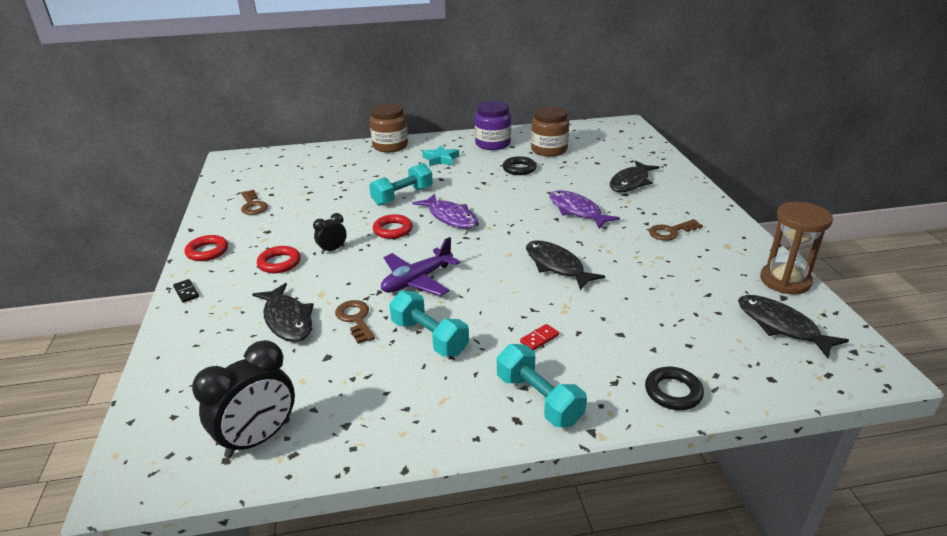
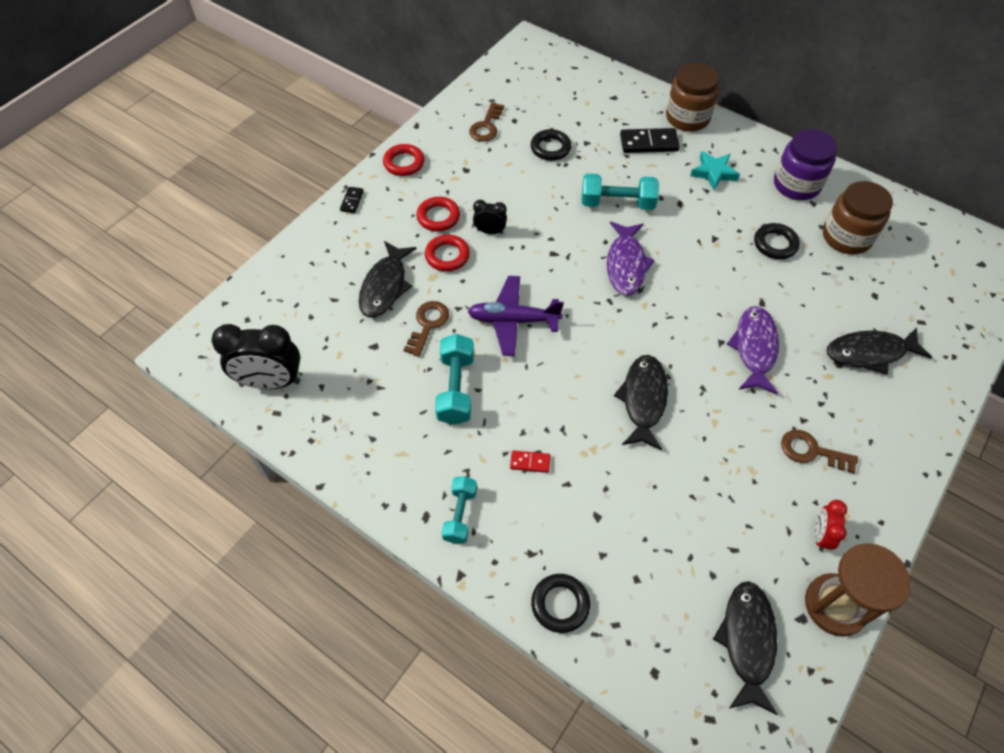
camera: 45 degrees right, 25 degrees up
red ring [373,214,413,239] -> red ring moved to [425,235,470,272]
turquoise dumbbell [497,344,587,427] -> turquoise dumbbell [441,476,477,544], size x0.67
none -> black ring [531,129,571,161]
none -> black domino [620,128,680,153]
none -> red clock [815,500,847,551]

